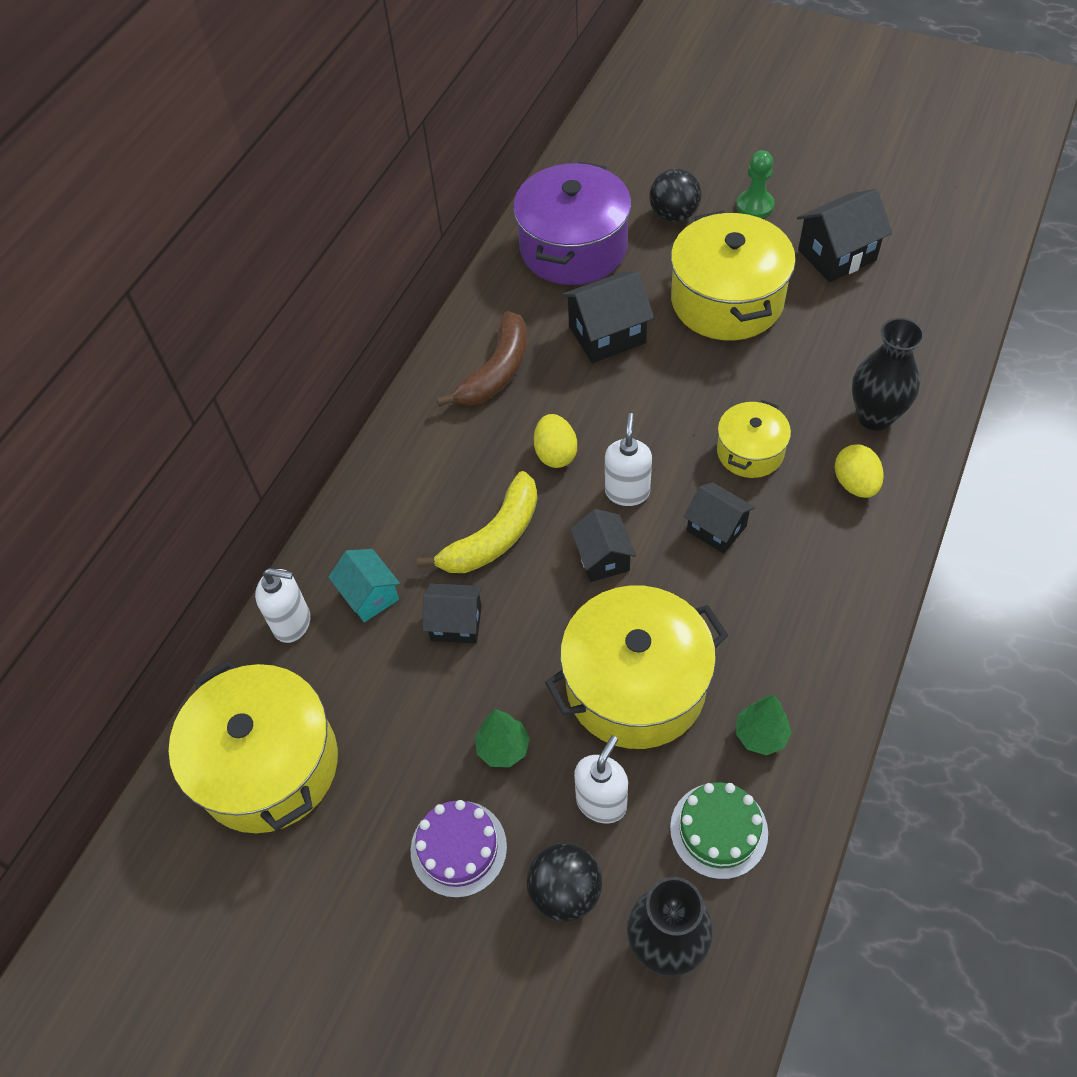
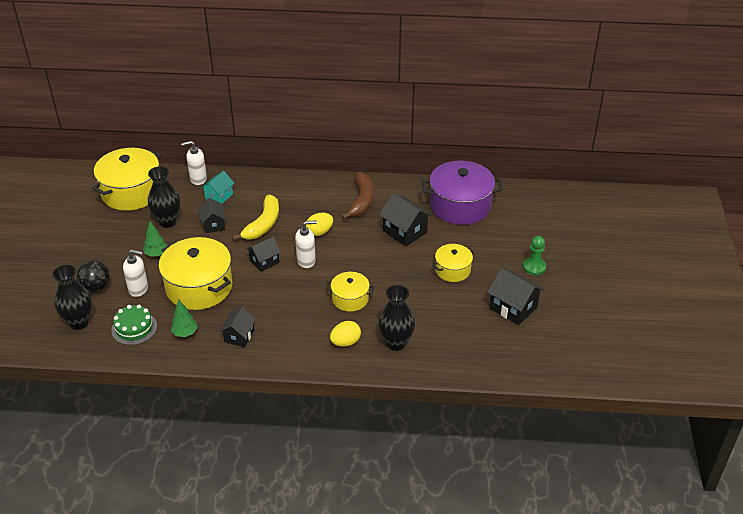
camera: 65 degrees right, 15 degrees down
white soap dispenser [255,568,310,643] -> white soap dispenser turned 90 degrees clockwise [181,141,207,185]
purple cake [411,800,507,898] -> none
yellow banana [417,471,538,573] -> yellow banana turned 90 degrees counterclockwise [232,195,279,241]
brown banana [436,311,527,407] -> brown banana turned 90 degrees counterclockwise [341,172,374,219]
black ball [649,168,702,222] -> none
yellow pot [671,210,796,340] -> yellow pot [433,244,475,282], size x0.54
black house [683,482,755,554] -> black house moved to [219,307,256,347]
none -> black vase [148,166,181,228]

